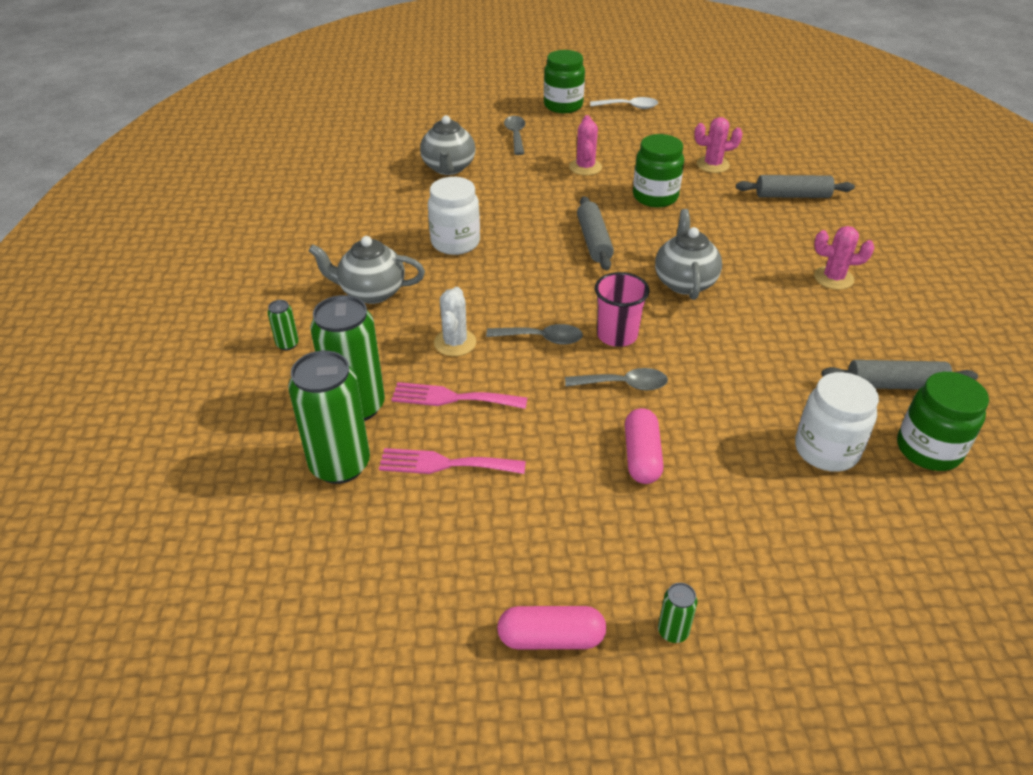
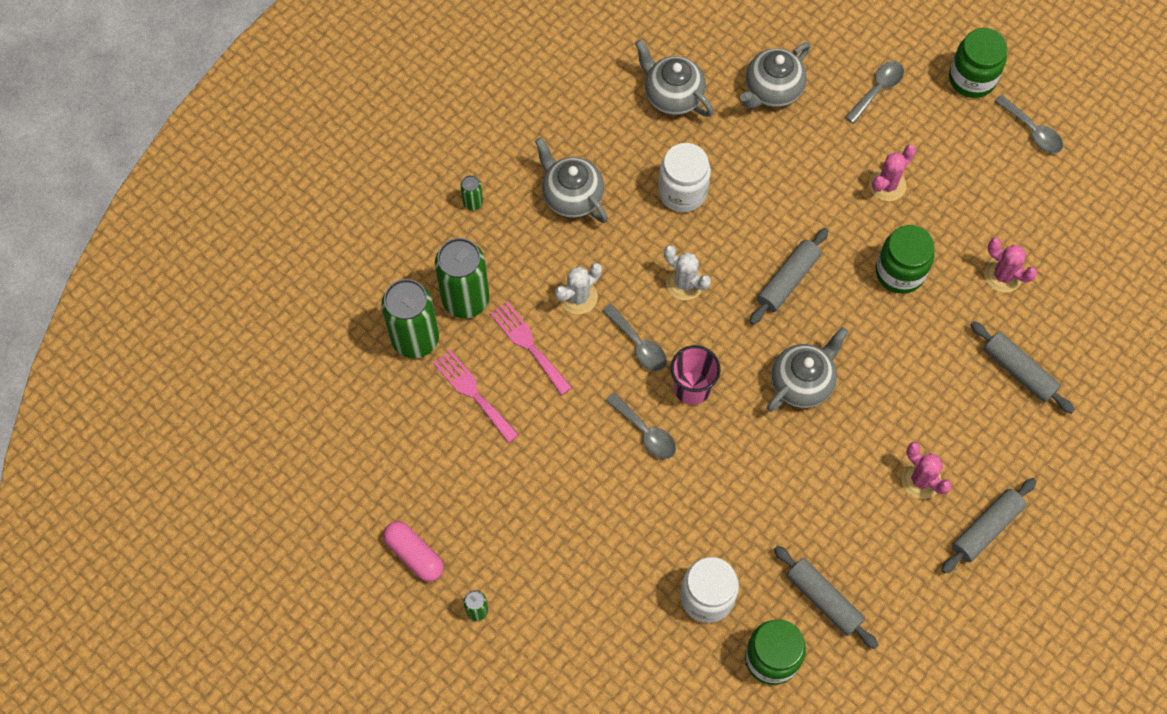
camera: 45 degrees right, 25 degrees up
white spoon [590,97,658,109] -> grey spoon [994,95,1063,153]
pink capsule [625,408,663,484] -> none
none -> grey teapot [635,39,714,117]
none -> white cactus [664,245,711,300]
none -> grey rolling pin [941,478,1036,573]

